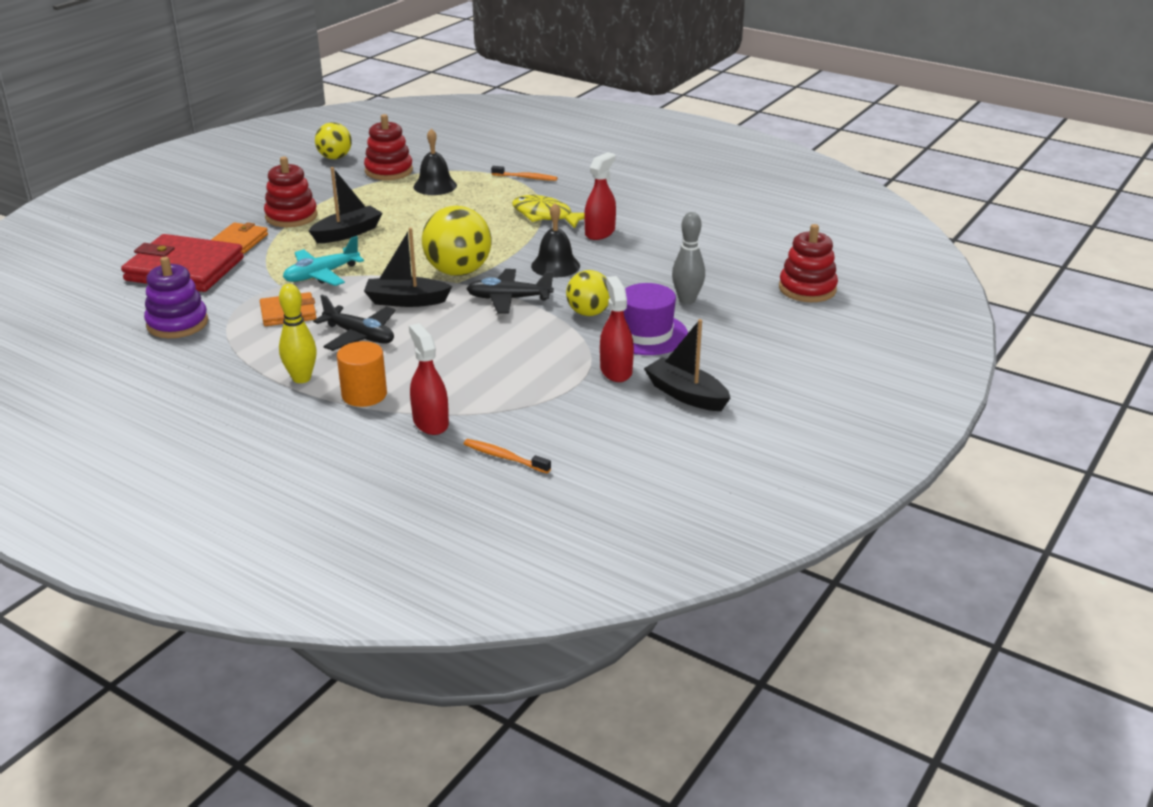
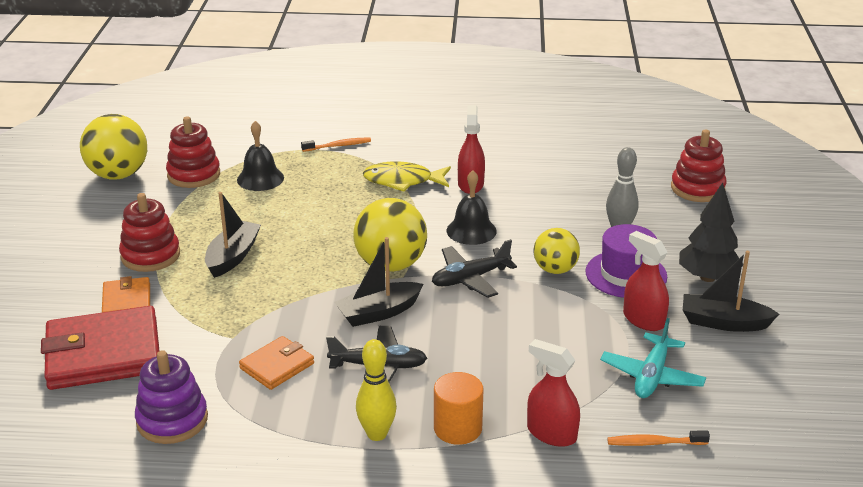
camera: 30 degrees left, 0 degrees up
turquoise plane [283,236,364,286] -> turquoise plane moved to [600,318,706,398]
yellow ball [315,122,352,159] -> yellow ball [80,114,147,180], size x1.60
none -> black tree [679,183,743,282]

